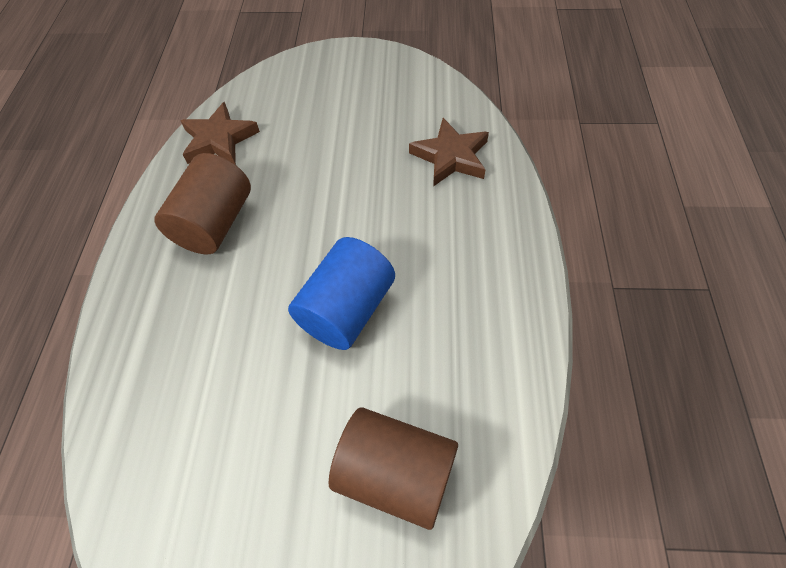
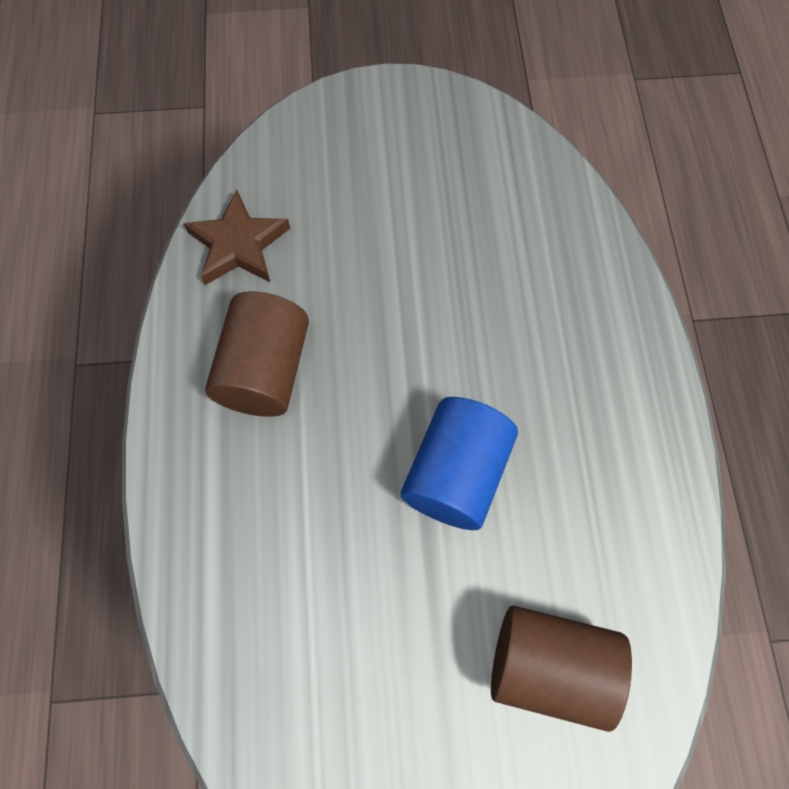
camera: 10 degrees left, 10 degrees up
brown star [409,118,489,186] -> none

